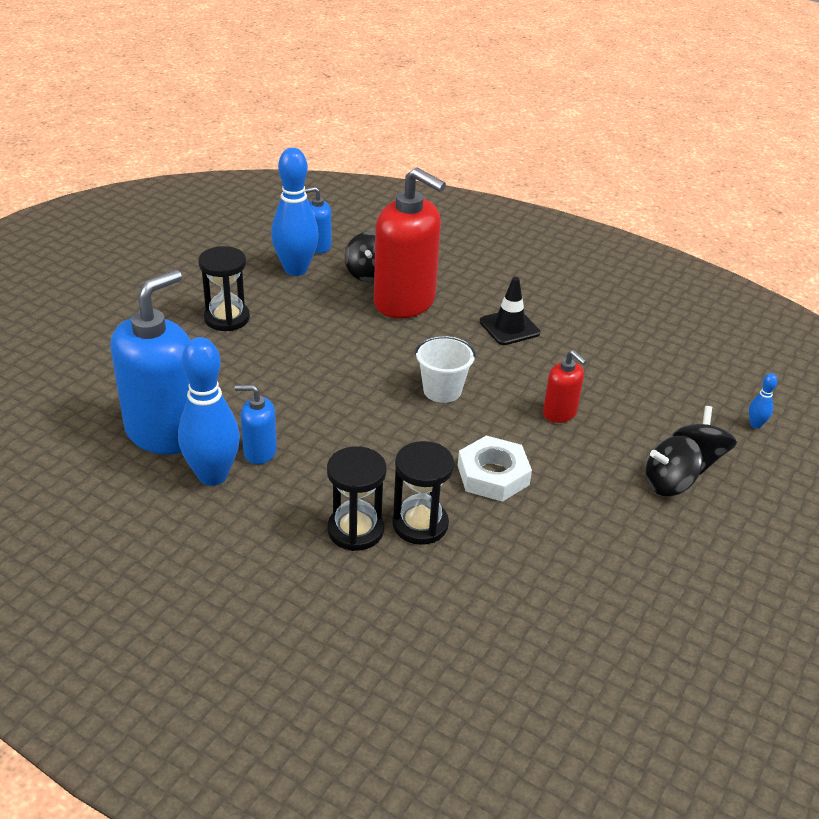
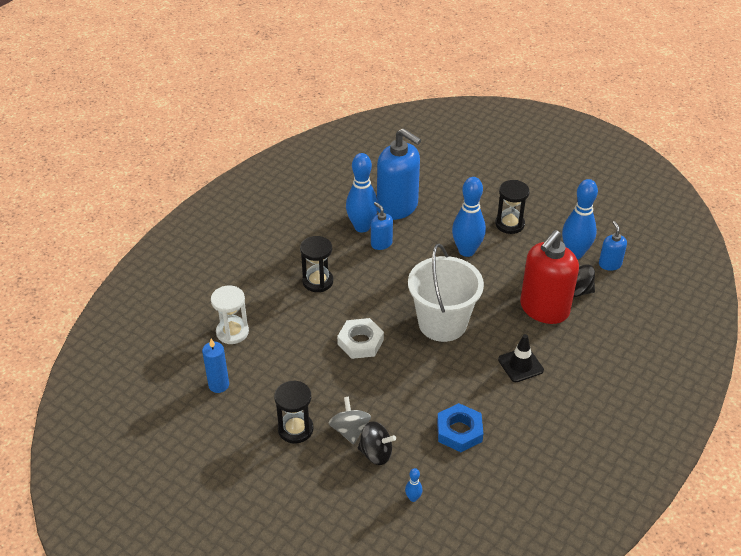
camera: 95 degrees right, 5 degrees up
blue soap dispenser [235,385,277,464] -> blue soap dispenser turned 45 degrees counterclockwise [371,202,393,250]
black hourglass [392,441,454,545] -> black hourglass moved to [274,380,313,444]
white bucket [415,336,476,403] -> white bucket [408,244,484,342], size x1.91
red soap dispenser [543,350,587,423] -> none
black spinning top [646,436,702,496] -> grey spinning top [329,397,371,445]
none -> blue candle [202,339,229,393]
none -> white hourglass [211,285,249,344]
none -> blue nut [437,403,483,452]
none -> blue bowling pin [452,177,486,257]

